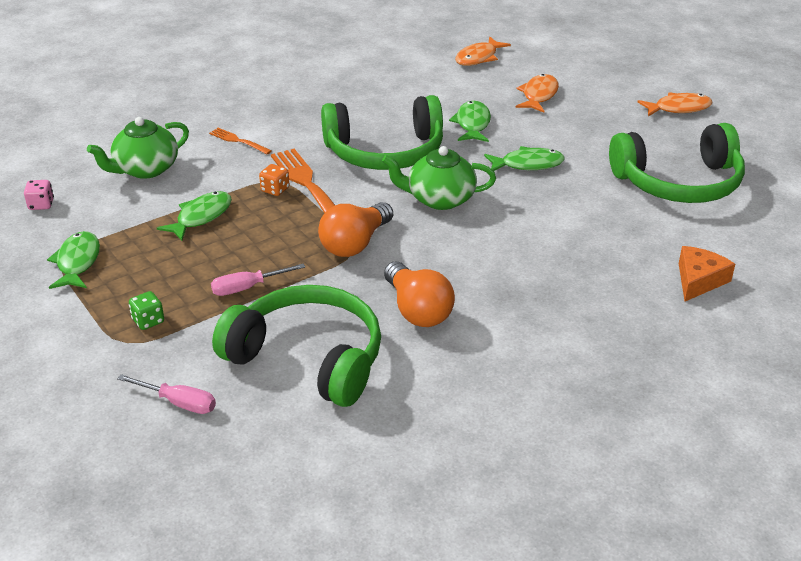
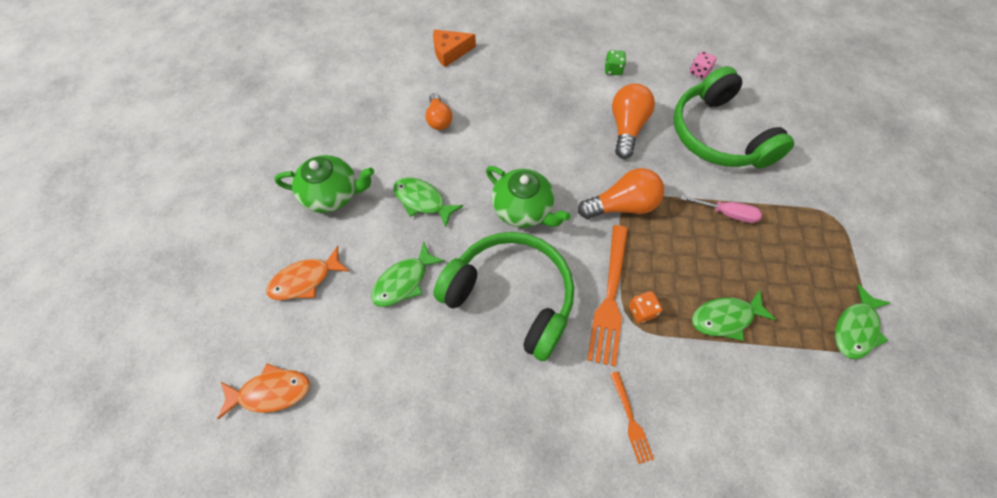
camera: 140 degrees left, 25 degrees up
pink dice [24,180,54,210] -> pink dice moved to [690,51,717,79]
green teapot [87,117,189,179] -> green teapot moved to [274,155,374,213]
pink screwdriver [117,374,216,414] -> none
green dice [129,291,164,330] -> green dice moved to [605,50,626,75]
green headphones [609,123,745,203] -> none
orange fish [637,92,713,117] -> none
none -> orange light bulb [425,93,452,130]

